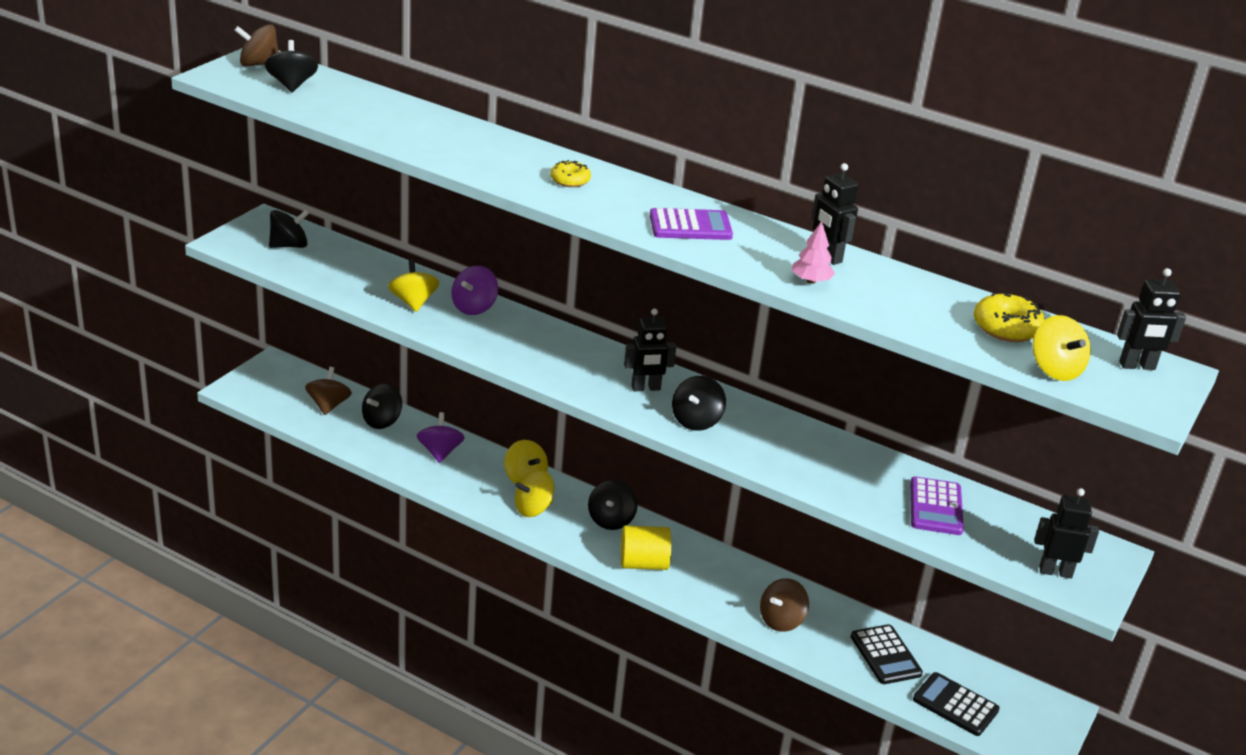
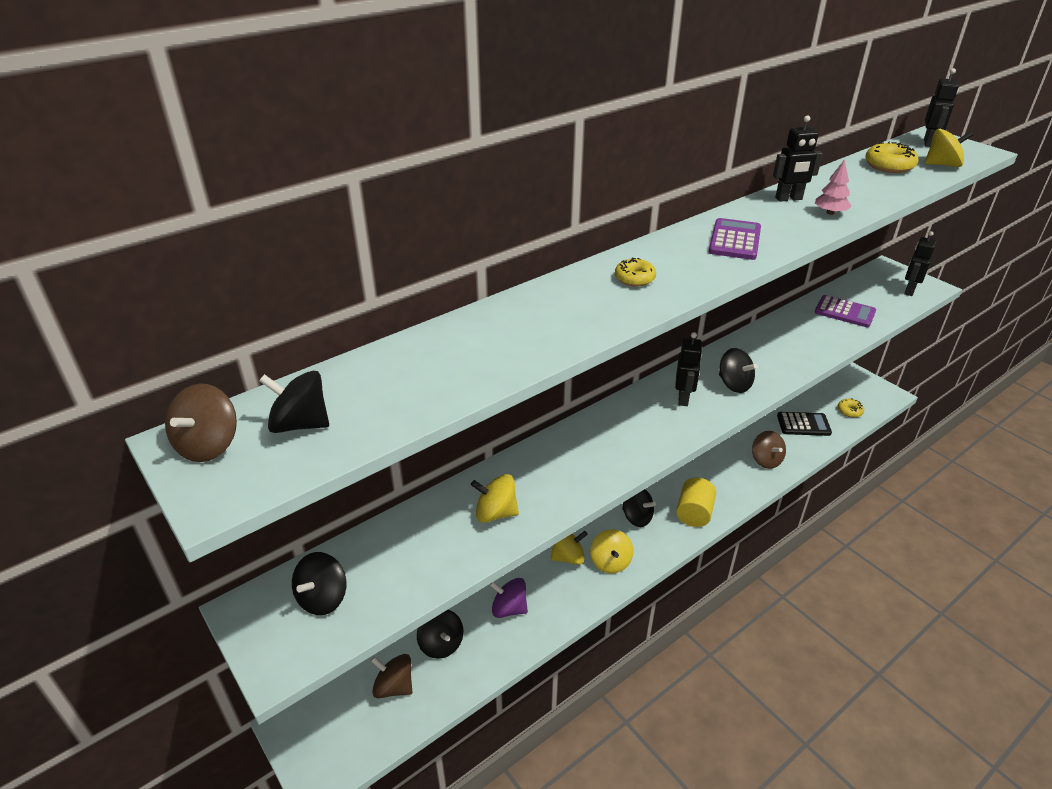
camera: 65 degrees left, 5 degrees up
black spinning top [269,210,309,248] -> black spinning top turned 150 degrees counterclockwise [292,552,347,615]
purple spinning top [451,266,498,315] -> none
black calculator [913,672,1000,736] -> yellow donut [838,398,864,418]

